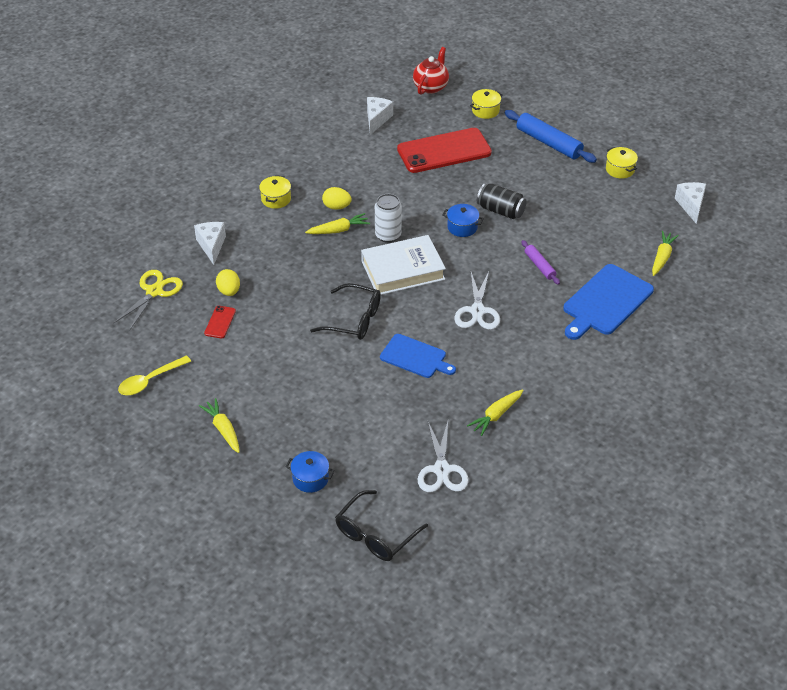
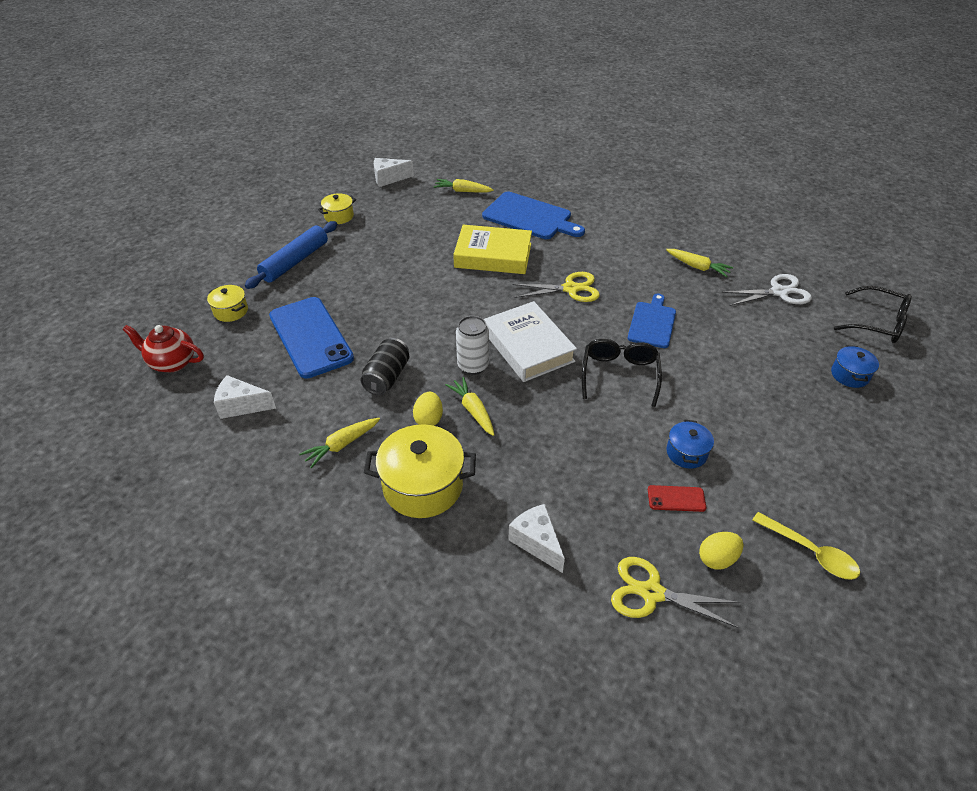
camera: 100 degrees left, 0 degrees up
white cheese [194,222,226,265] -> white cheese turned 75 degrees clockwise [508,504,565,573]
yellow carrot [199,398,240,453] -> yellow carrot moved to [299,418,380,468]
yellow egg [216,269,240,296] -> yellow egg moved to [699,532,744,570]
yellow pot [259,175,291,209] -> yellow pot [364,424,476,518], size x1.88
red phone [397,128,492,173] -> blue phone [269,297,354,379]
blue pot [442,204,484,237] -> blue pot moved to [666,419,714,469]
white scissors [454,272,500,330] -> yellow scissors [512,272,600,302]
black can [477,183,527,219] -> black can moved to [360,338,410,395]
purple rolling pin [521,240,560,285] -> yellow book [453,225,532,274]

